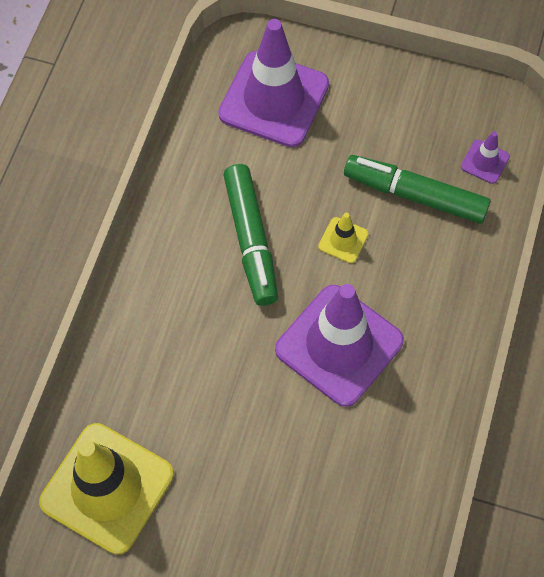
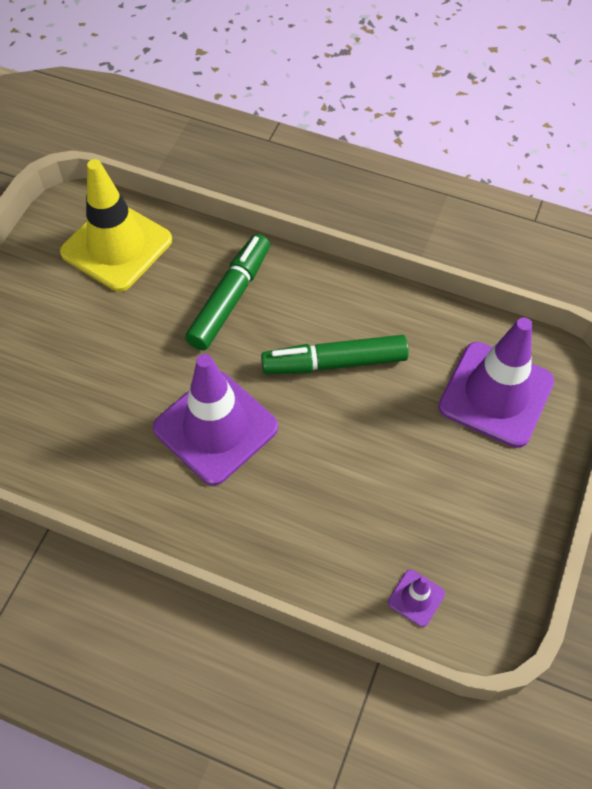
camera: 95 degrees right, 5 degrees down
yellow traffic cone [318,212,369,263] -> none
green marker [344,155,491,224] -> green marker moved to [185,234,270,350]

